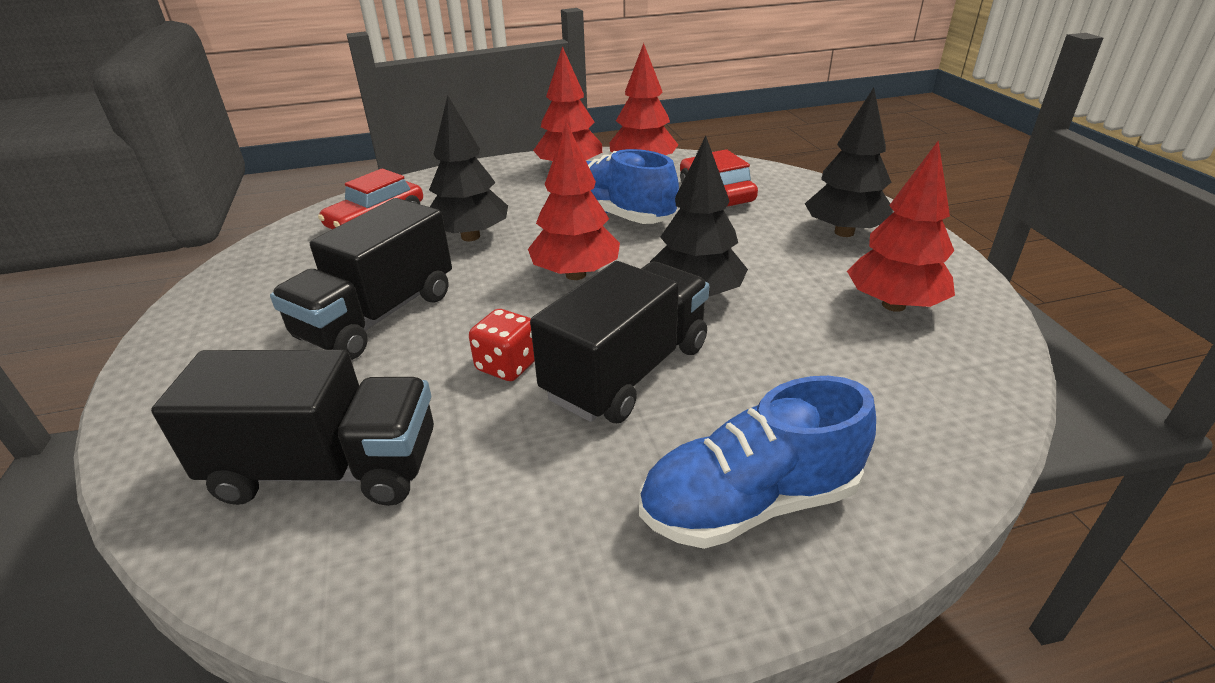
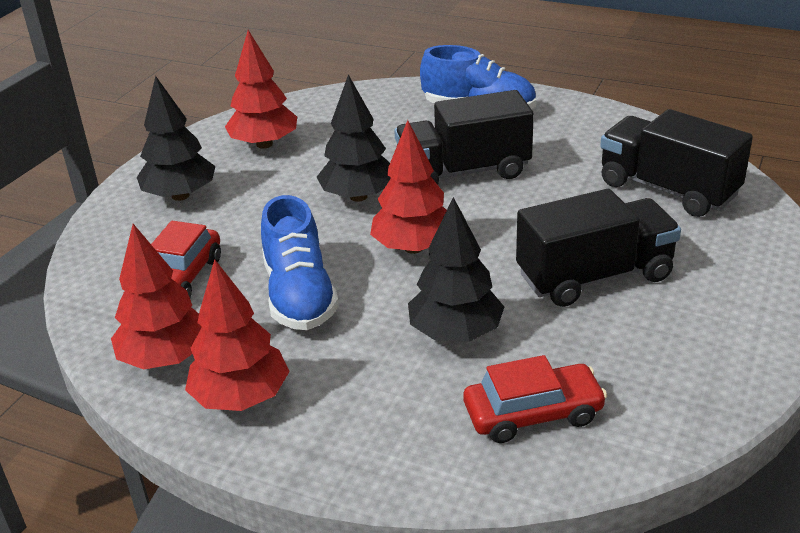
camera: 140 degrees left, 0 degrees up
red dice [469,309,535,381] -> none

